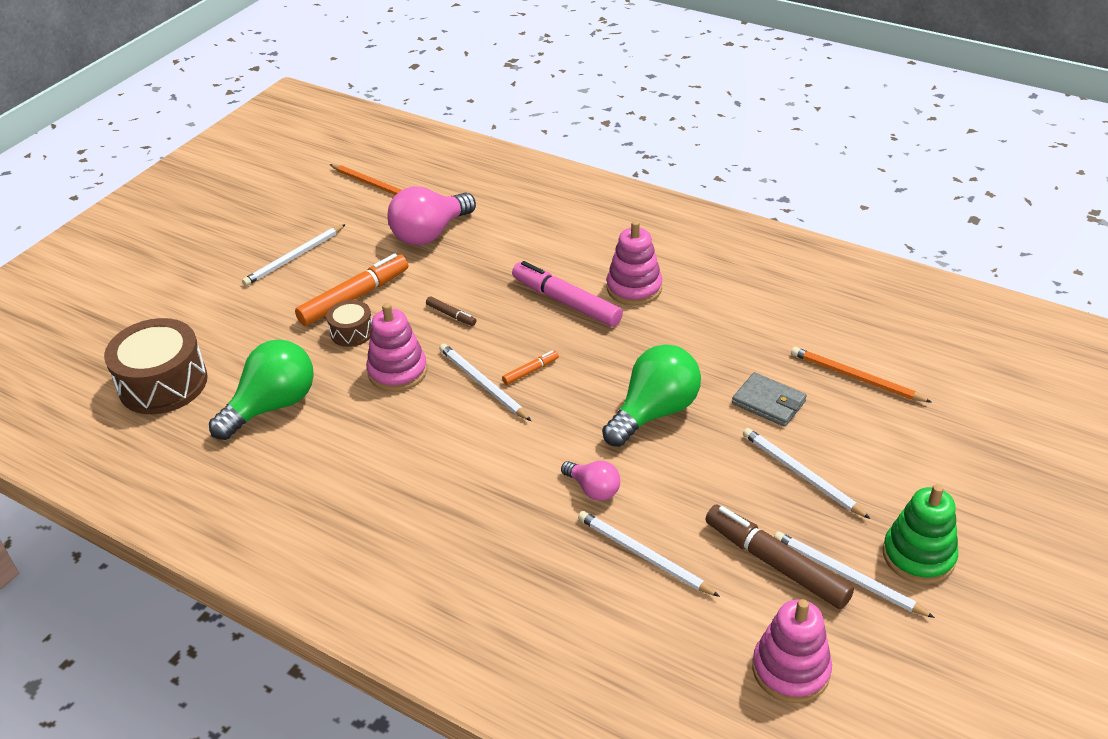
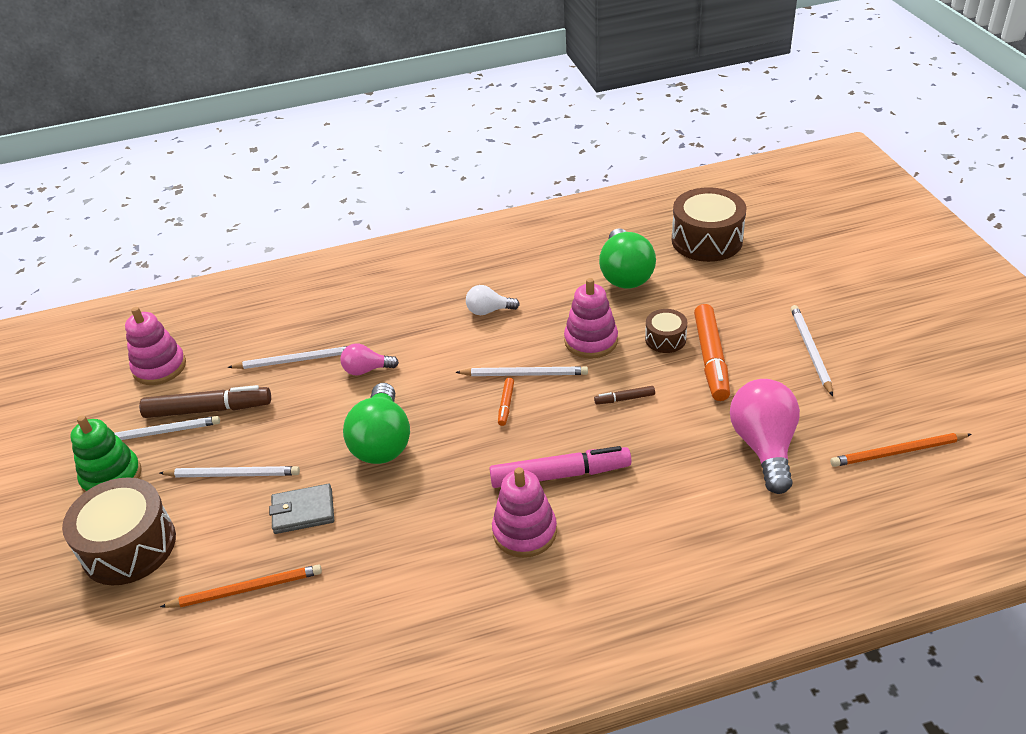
camera: 135 degrees right, 0 degrees up
none -> brown drum [62,477,176,585]
none -> white light bulb [466,285,520,315]

